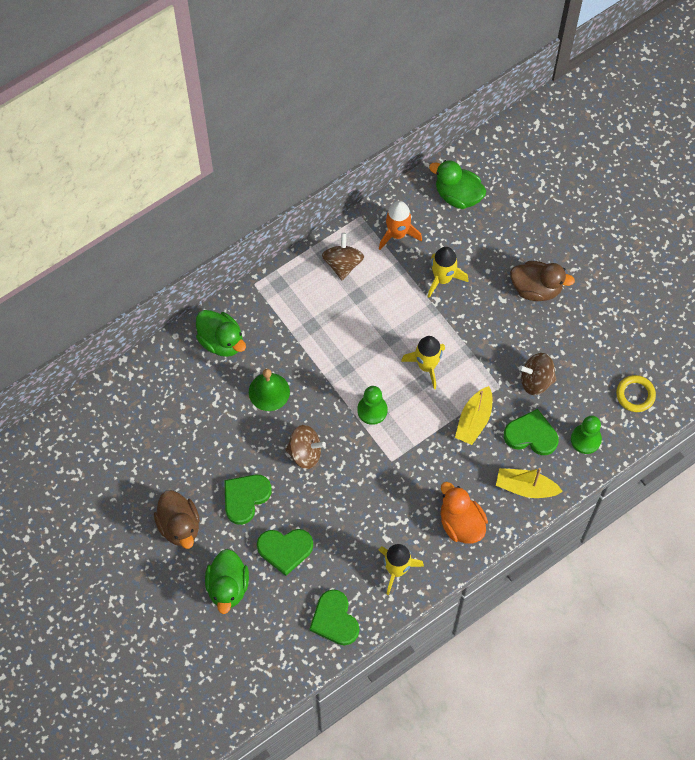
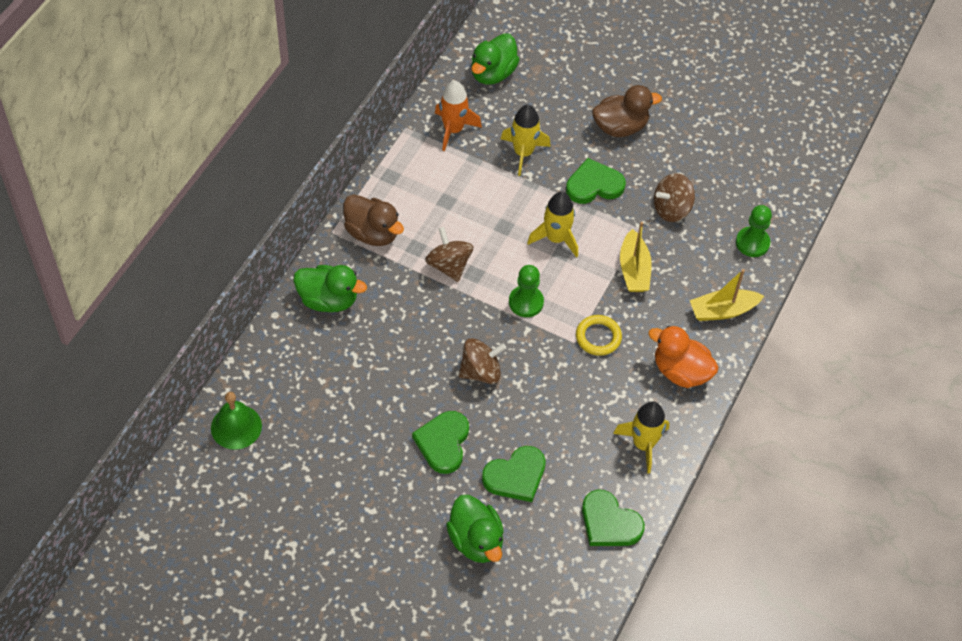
camera: 30 degrees left, 10 degrees down
brown duck [154,490,200,549] -> brown duck moved to [343,194,404,246]
green bell [249,369,290,411] -> green bell moved to [211,392,262,450]
brown spinning top [322,233,364,280] -> brown spinning top moved to [425,227,473,282]
green duck [429,160,486,209] -> green duck turned 60 degrees counterclockwise [471,33,520,85]
green heart [504,409,559,455] -> green heart moved to [566,158,626,204]
yellow ring [616,375,656,412] -> yellow ring moved to [576,315,622,356]

